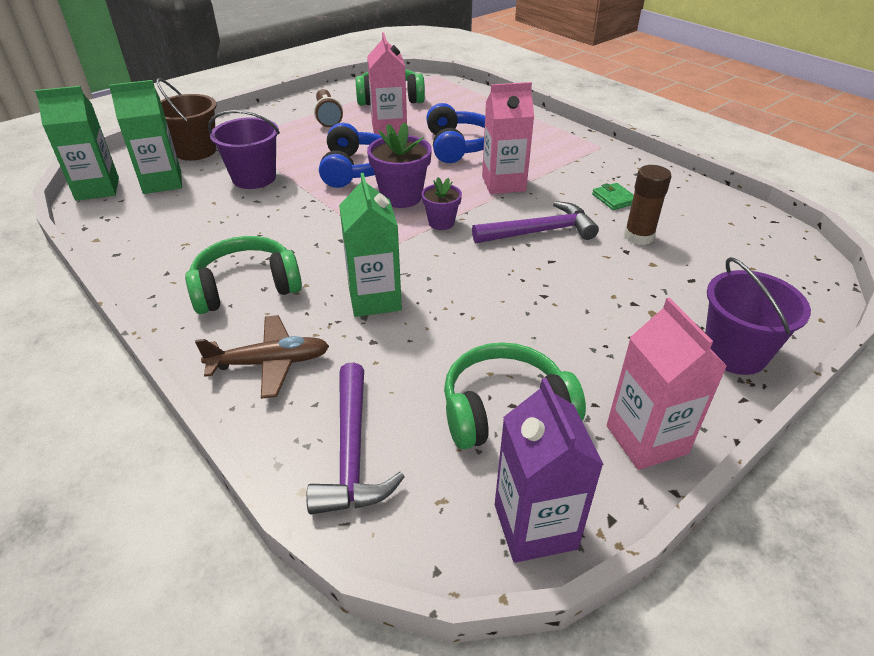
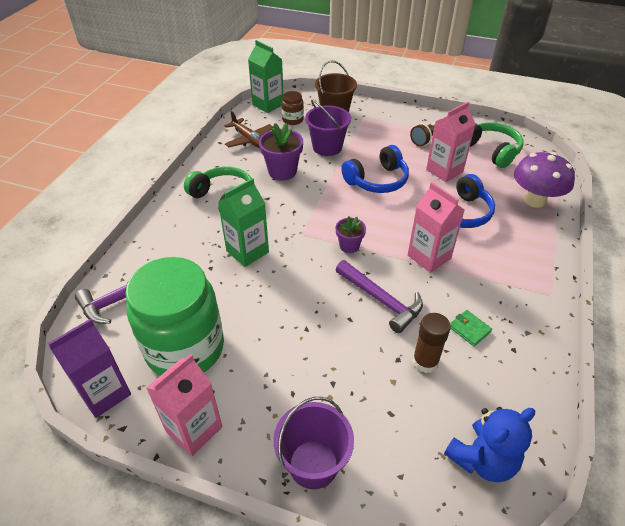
camera: 60 degrees right, 5 degrees up
green carton [109,80,182,194] -> brown jar [281,91,304,125]
brown plane [195,315,329,399] -> brown plane moved to [224,111,273,148]
purple flower pot [367,122,432,208] -> purple flower pot moved to [259,123,303,180]
green headphones [444,342,586,449] -> green jar [125,257,224,376]
green wallet [592,183,634,210] -> green wallet turned 75 degrees counterclockwise [450,310,492,347]
none -> blue teddy bear [444,407,535,482]
none -> purple mushroom [514,152,575,208]

